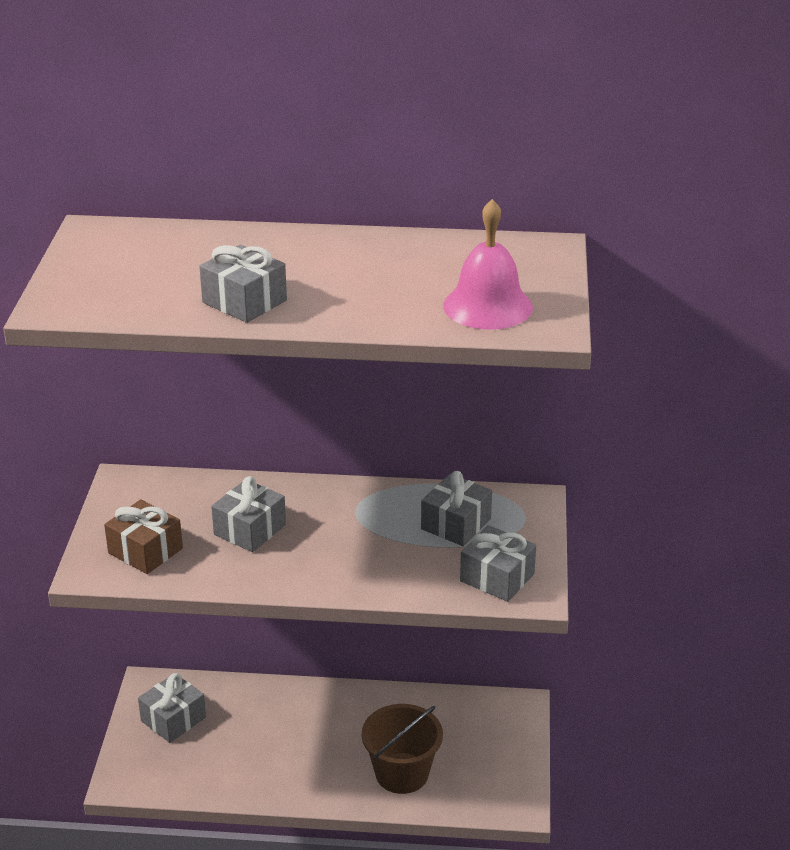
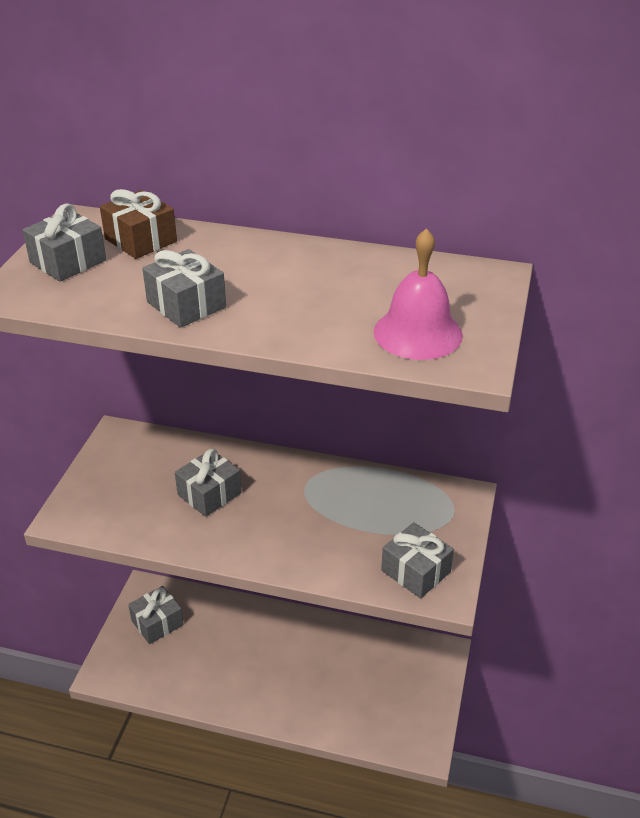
camera: 10 degrees right, 5 degrees up
brown gift [104,499,183,574] -> brown gift moved to [100,189,177,259]
brown bucket [362,704,443,794] -> none
grey gift [421,471,492,546] -> grey gift moved to [23,203,106,282]

